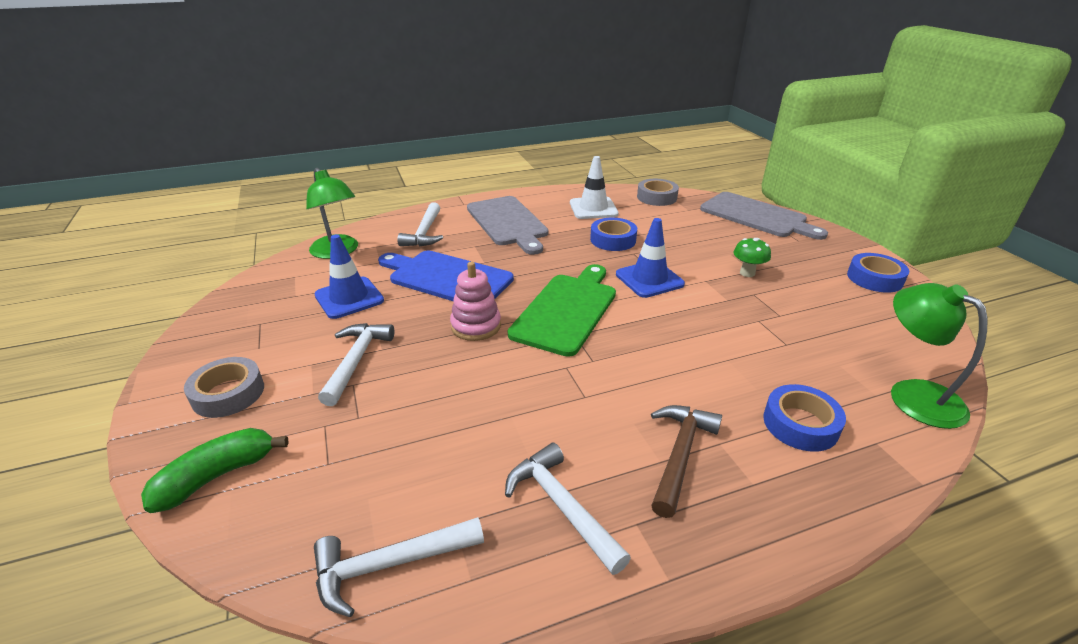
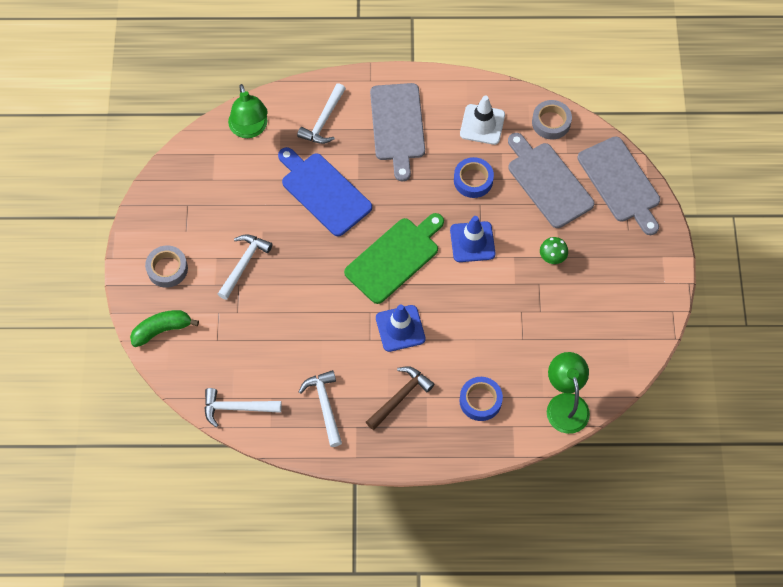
camera: 20 degrees right, 30 degrees up
blue traffic cone [314,235,384,319] -> blue traffic cone moved to [376,304,426,352]
pink stacking toy [450,262,501,341] -> none
blue tape [847,253,909,293] -> none
none -> grey cutting board [508,133,595,228]

